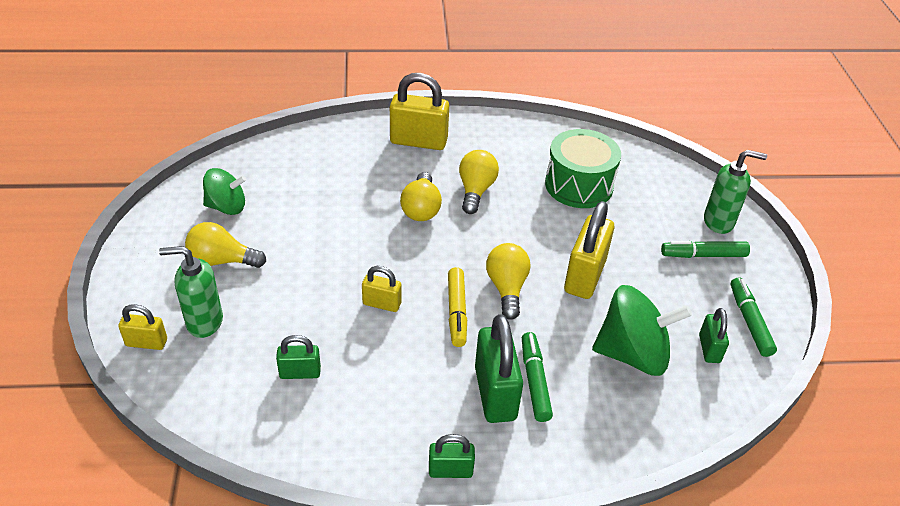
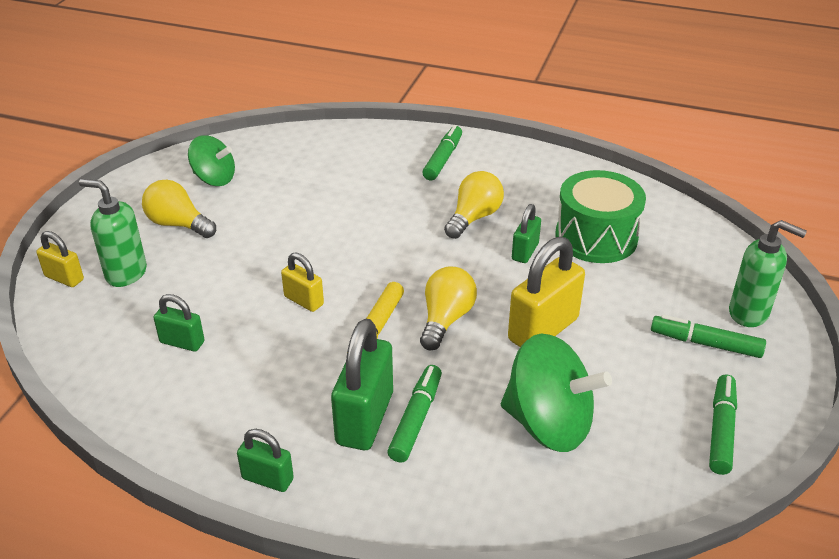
camera: 25 degrees right, 5 degrees down
yellow padlock [390,73,449,150] -> green marker [422,125,462,181]
yellow light bulb [400,172,442,221] -> none
green padlock [699,308,729,363] -> green padlock moved to [512,204,541,263]

